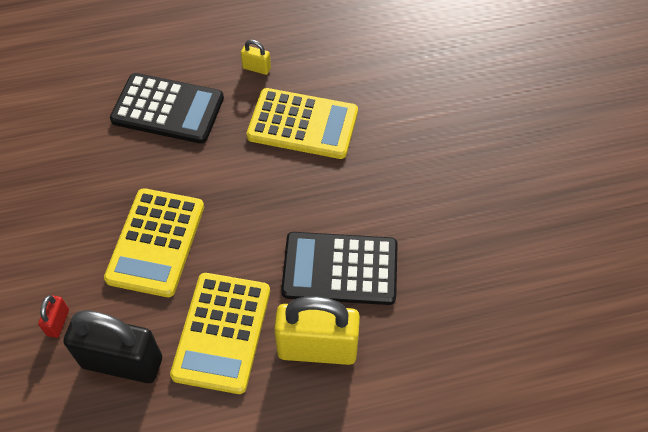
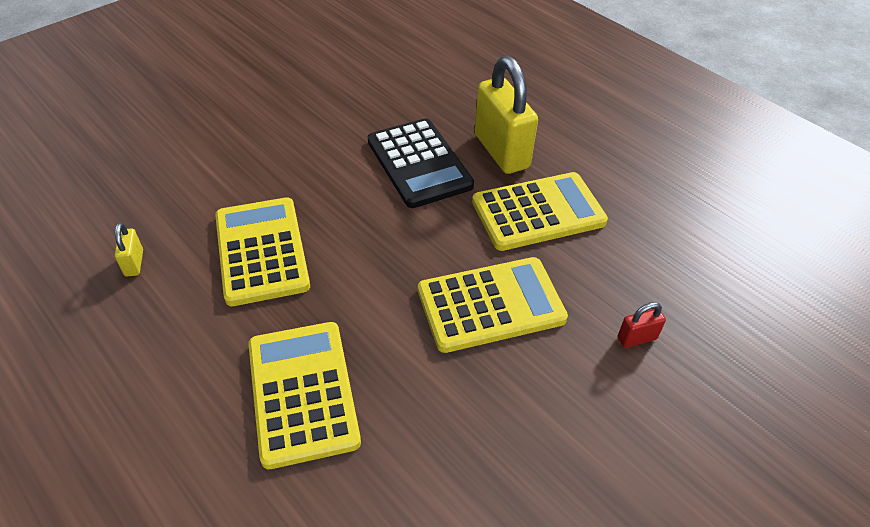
camera: 120 degrees left, 10 degrees down
black padlock [63,310,162,383] -> none
black calculator [110,73,224,144] -> yellow calculator [248,322,361,469]
yellow padlock [241,39,271,75] -> yellow padlock moved to [114,222,143,277]

